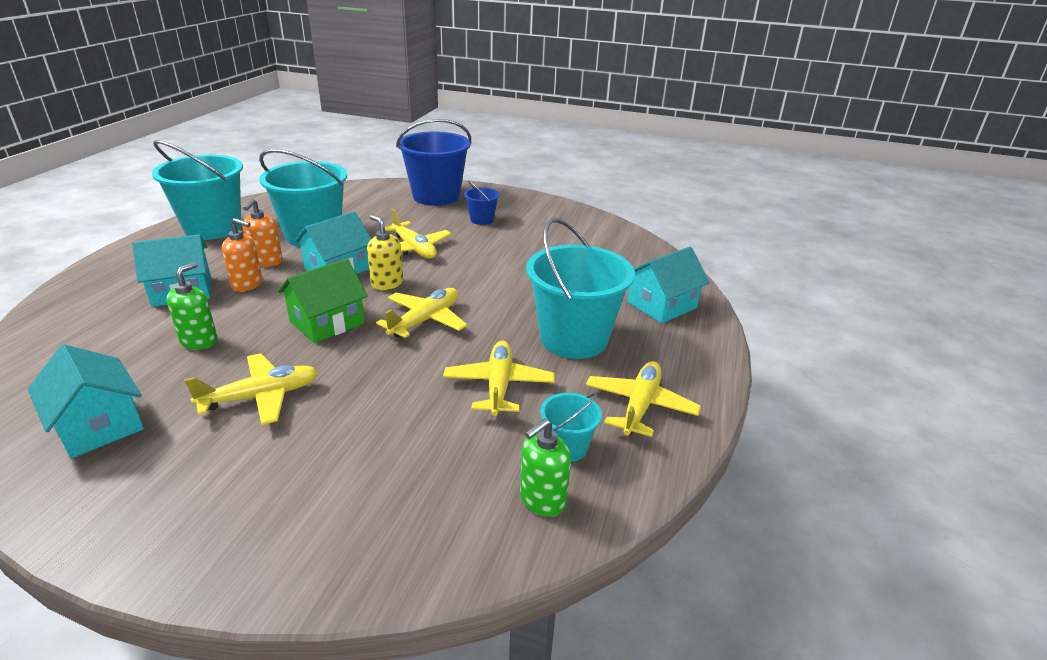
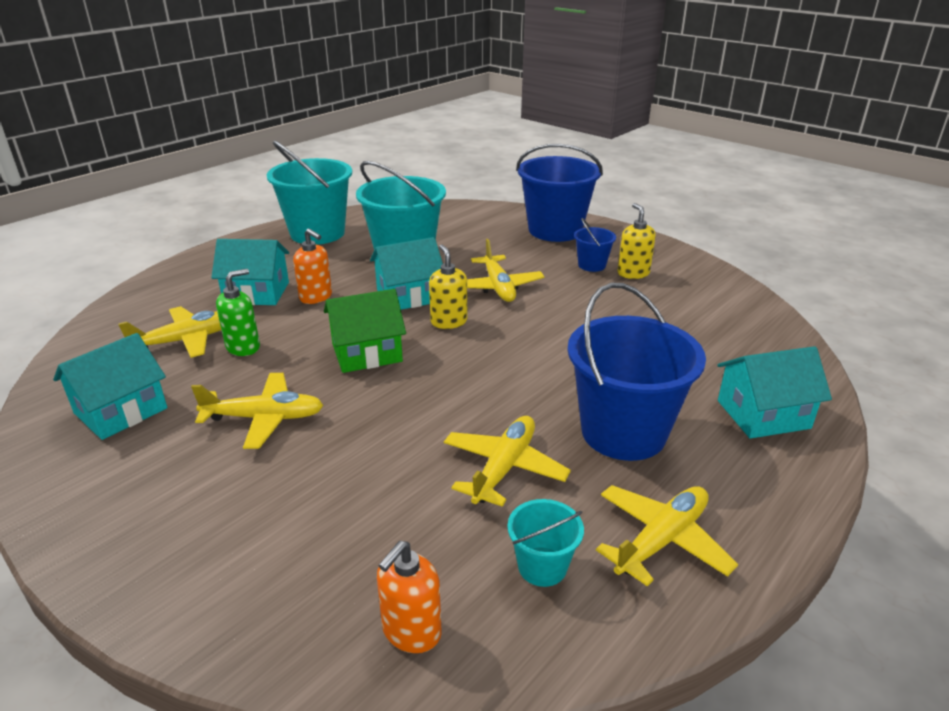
camera: 25 degrees right, 0 degrees up
turquoise house [28,344,144,458] -> turquoise house turned 60 degrees clockwise [53,333,167,440]
orange soap dispenser [243,199,283,267] -> orange soap dispenser moved to [377,541,442,653]
yellow plane [376,288,467,338] -> yellow plane moved to [118,306,221,358]
green soap dispenser [520,418,571,517] -> none
turquoise bucket [526,218,635,359] -> blue bucket [567,282,706,461]
none -> yellow soap dispenser [618,203,656,279]

